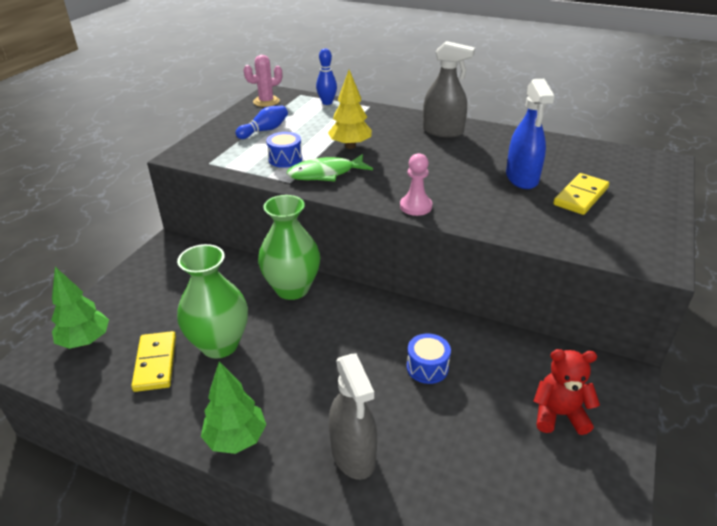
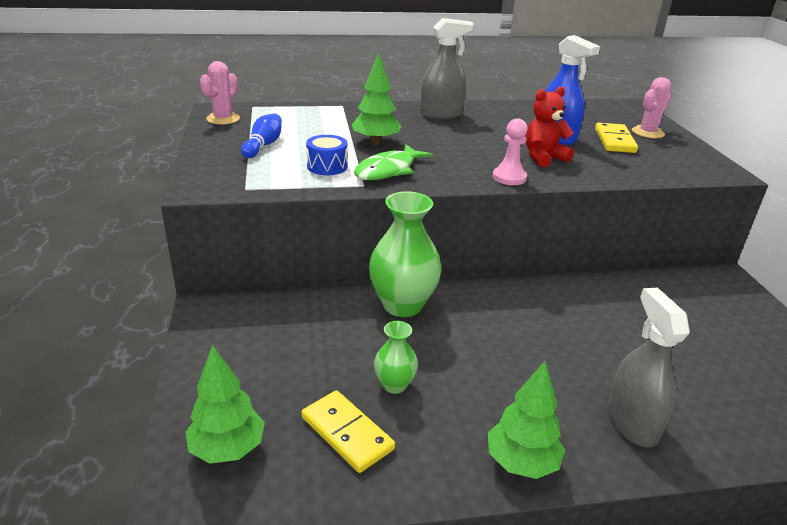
camera: 35 degrees left, 5 degrees down
green vase [177,244,248,359] -> green vase [374,321,418,394], size x0.52
blue bowling pin [316,48,337,105] -> none
yellow tree [328,70,372,149] -> green tree [352,52,401,145]
grey spray bottle [329,354,377,480] -> grey spray bottle turned 135 degrees counterclockwise [608,288,690,447]
blue drum [407,334,451,384] -> none
red teddy bear [533,349,600,435] -> red teddy bear moved to [525,86,574,167]
none -> pink cactus [632,77,671,138]

